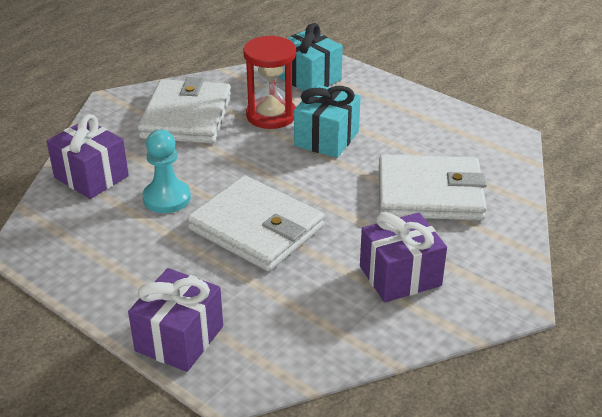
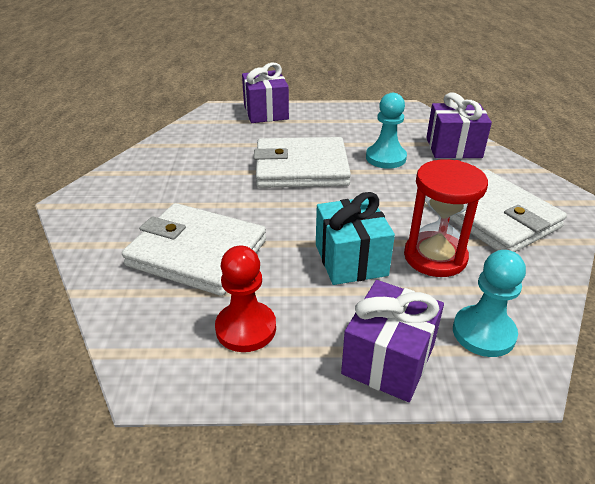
camera: 140 degrees right, 0 degrees up
turquoise gift [279,23,343,91] -> turquoise pawn [453,250,526,357]
purple gift [360,212,447,302] -> purple gift moved to [341,280,444,402]
white wallet [379,154,487,220] -> white wallet turned 60 degrees clockwise [122,203,266,296]
none -> red pawn [215,246,276,352]

